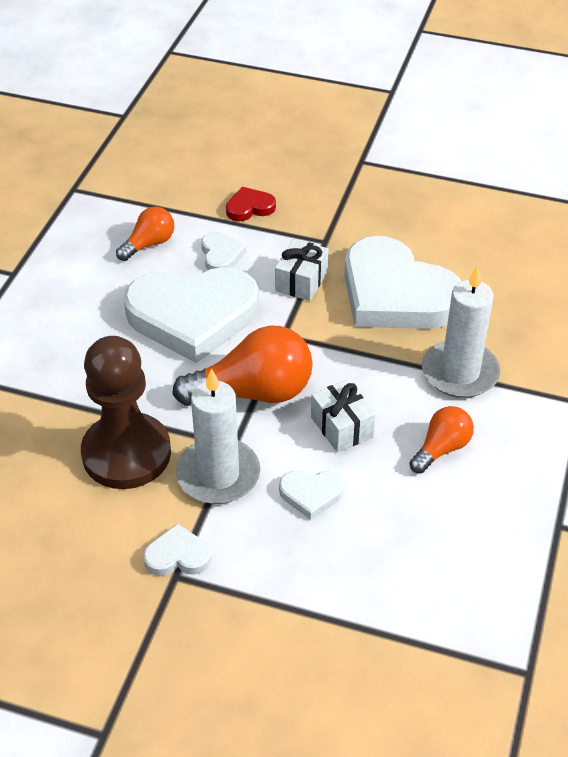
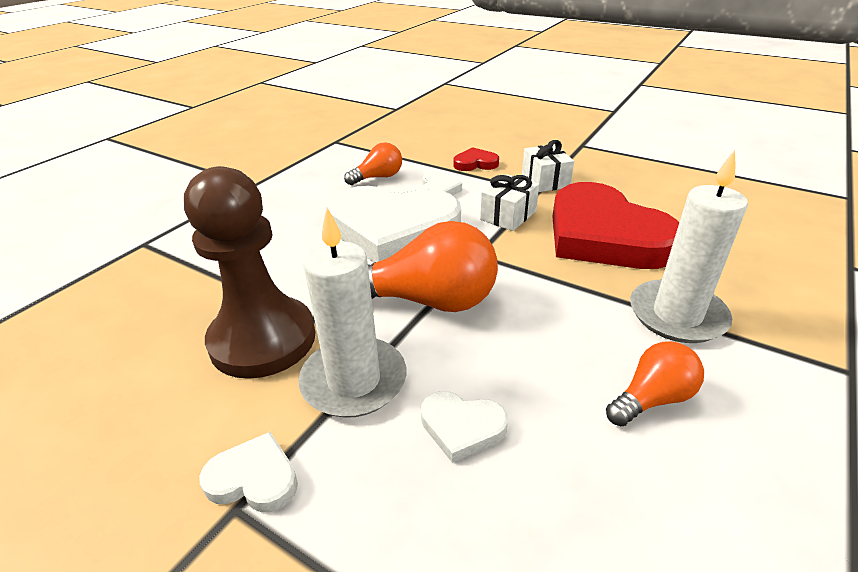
camera: 15 degrees right, 10 degrees down
white gift [311,379,376,453] -> white gift moved to [522,140,574,192]
white heart [344,236,461,329] -> red heart [552,182,679,269]

